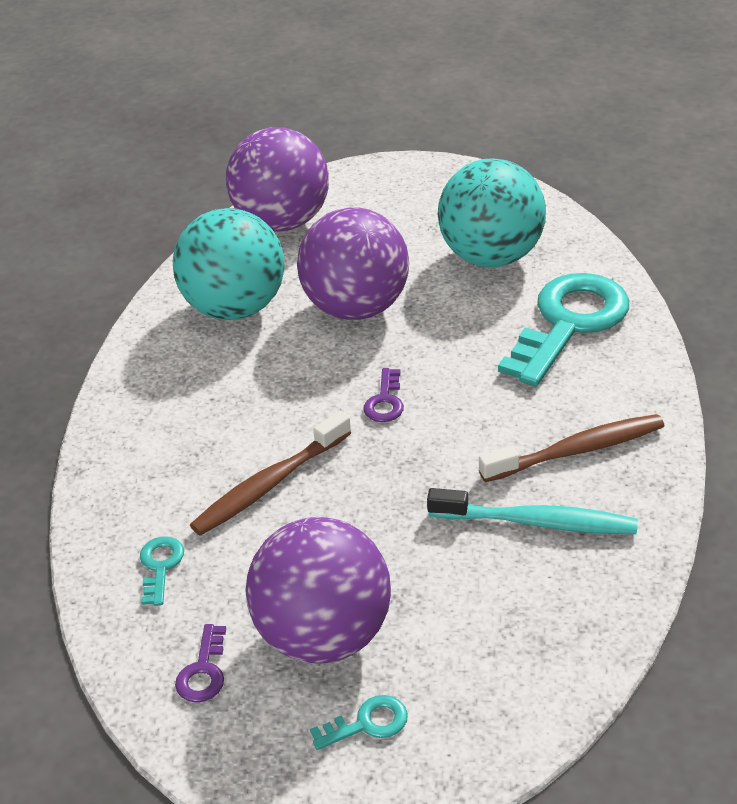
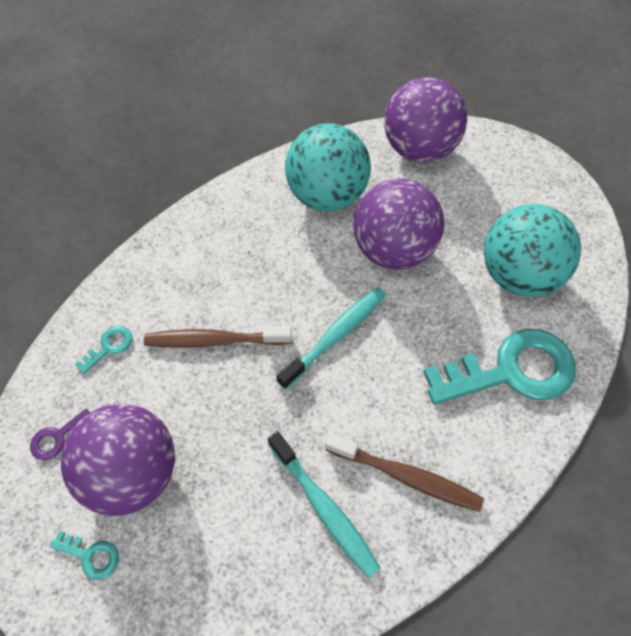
camera: 40 degrees right, 20 degrees up
purple key [363,368,404,422] -> turquoise toothbrush [276,287,386,390]

